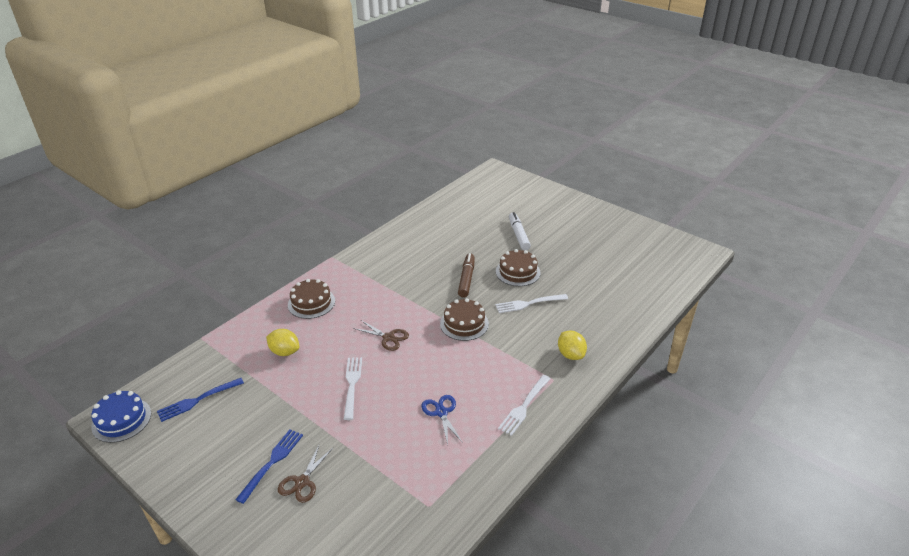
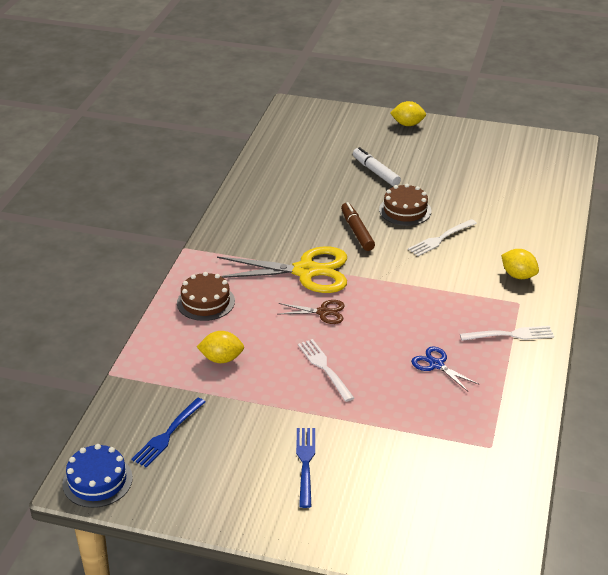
camera: 25 degrees left, 0 degrees up
brown scissors [278,443,333,503] -> none
brown cake [440,298,489,341] -> none
white fork [498,375,551,436] -> white fork turned 105 degrees counterclockwise [460,326,554,341]
none -> yellow scissors [217,246,347,293]
none -> yellow lemon [390,101,426,126]

